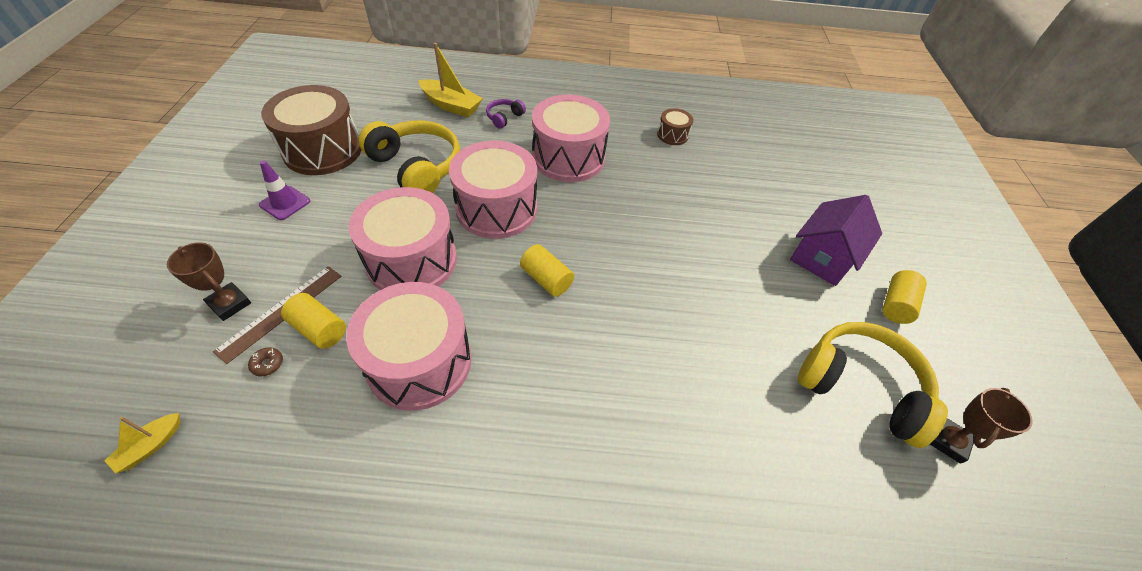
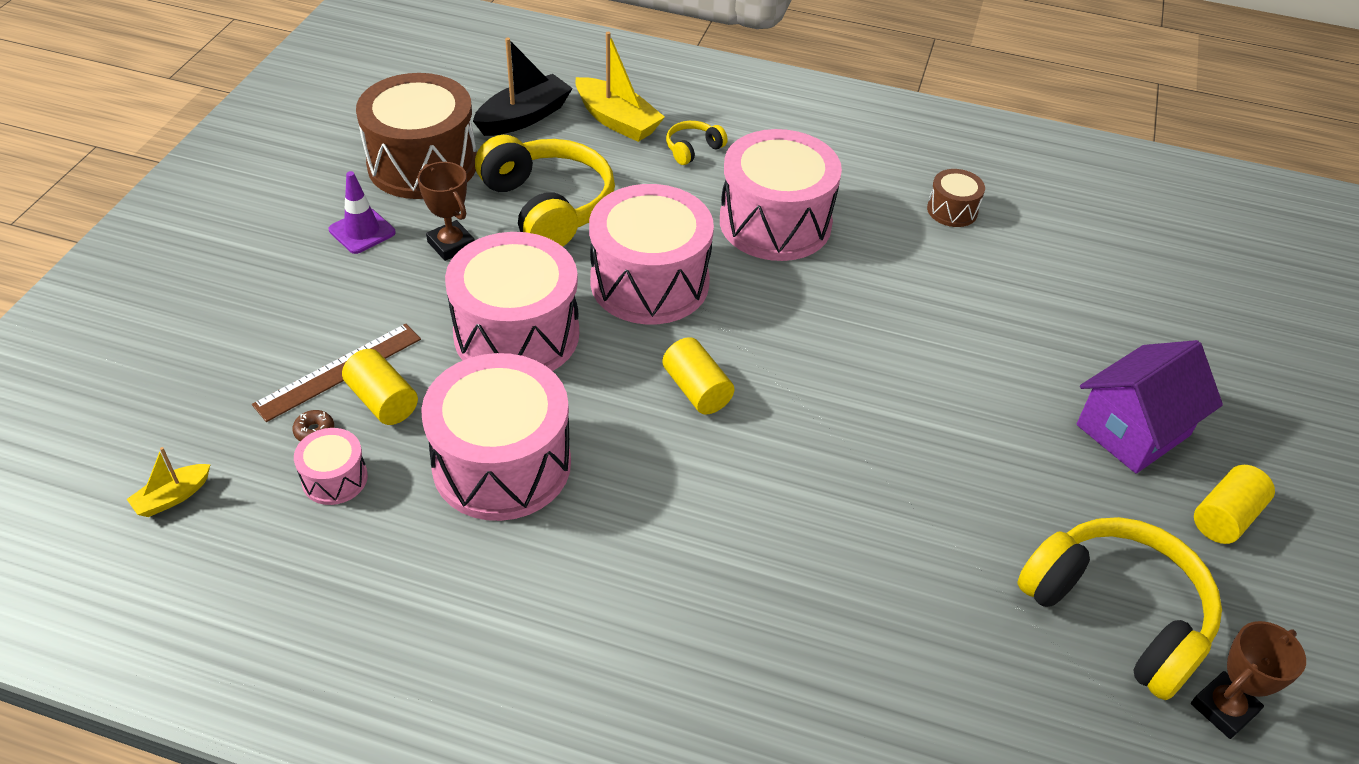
camera: 15 degrees right, 5 degrees down
brown trophy [167,242,251,321] -> brown trophy moved to [418,162,475,261]
purple headphones [486,99,526,129] -> yellow headphones [666,121,728,165]
none -> pink drum [294,428,368,505]
none -> black boat [473,37,573,136]

